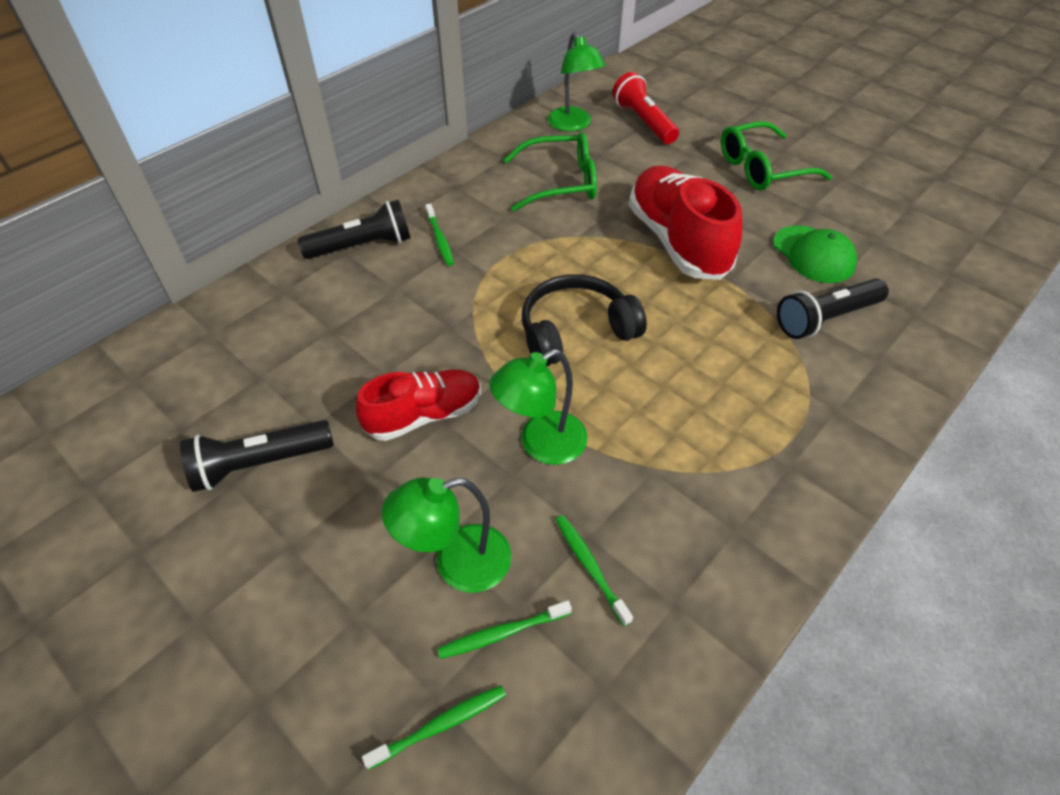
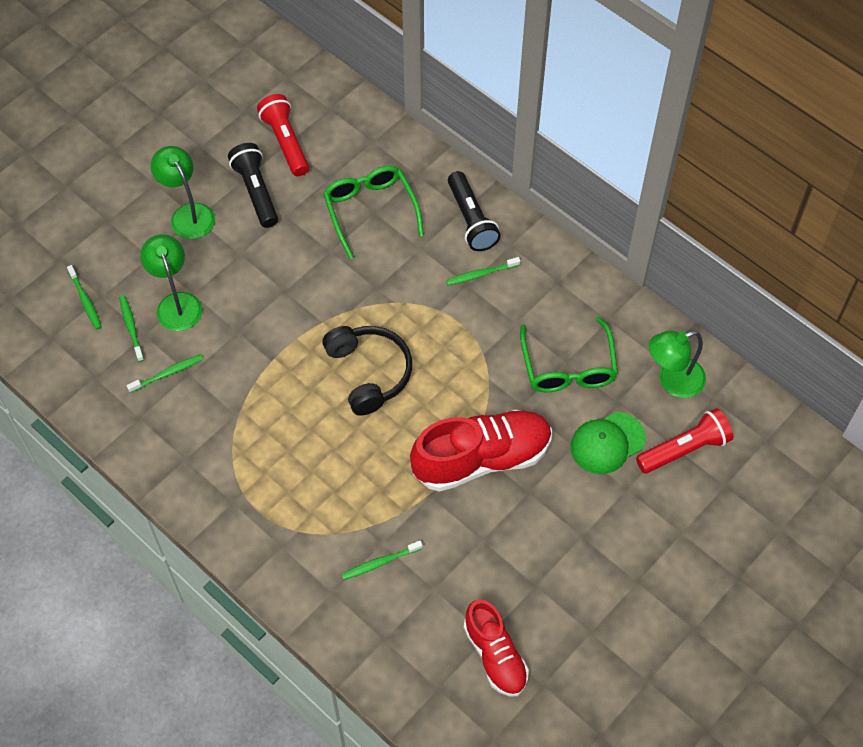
camera: 90 degrees right, 10 degrees up
red shoe [356,369,481,441] -> red shoe moved to [464,600,529,697]
green lamp [489,349,588,465] -> green lamp moved to [151,146,215,239]
green glasses [721,121,832,191] -> green glasses moved to [323,166,424,259]
green cap [773,225,857,283] -> green cap moved to [570,412,646,474]
black flashlight [777,279,889,339] -> green toothbrush [341,540,423,580]
none -> red flashlight [257,94,309,176]

